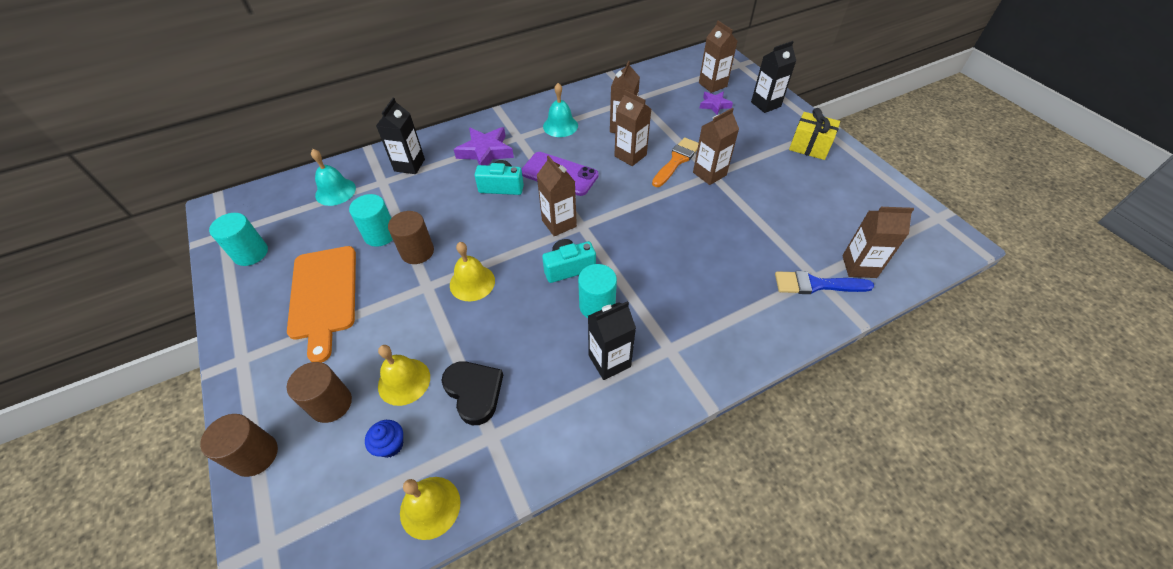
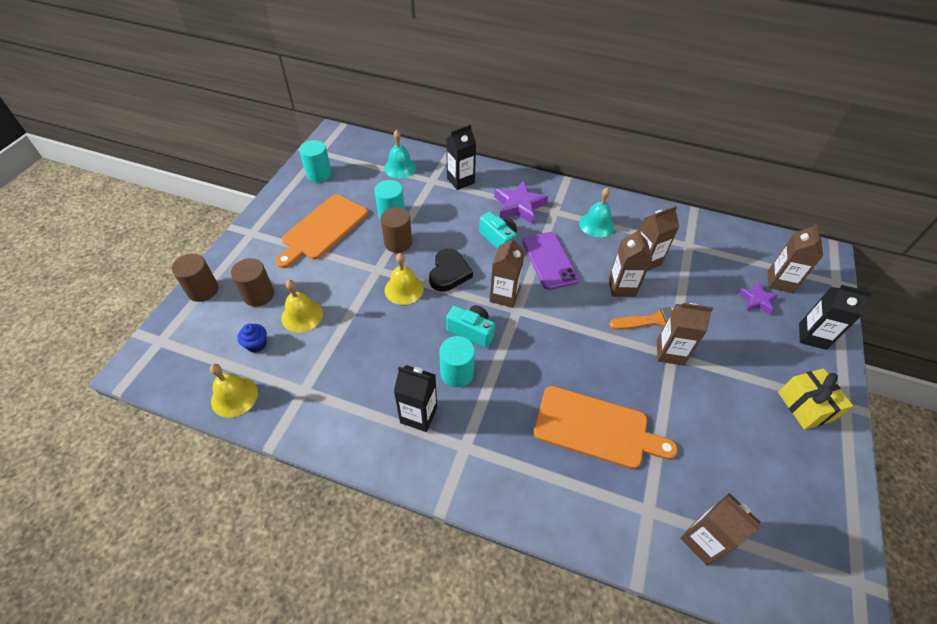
camera: 45 degrees right, 0 degrees up
black heart [441,361,503,425] -> black heart moved to [429,249,473,292]
blue brush [775,271,874,294] -> none
none -> orange cutting board [533,386,678,469]

